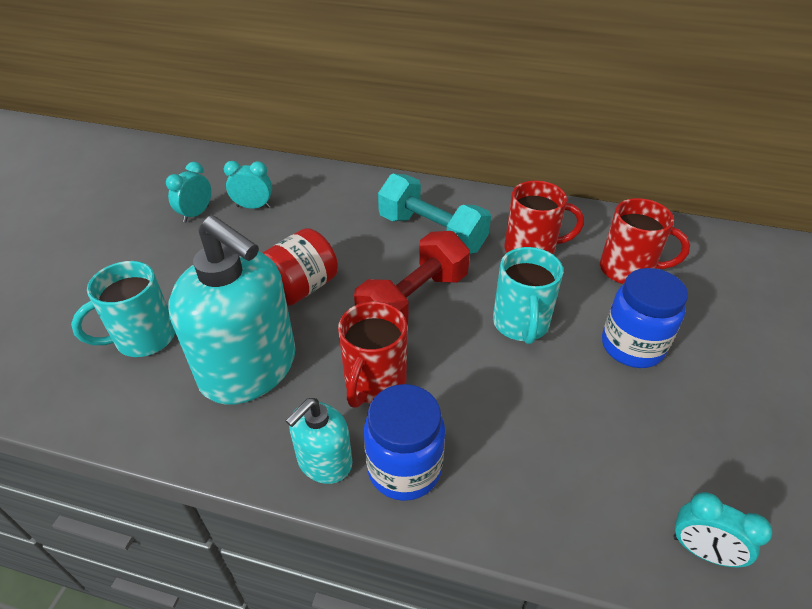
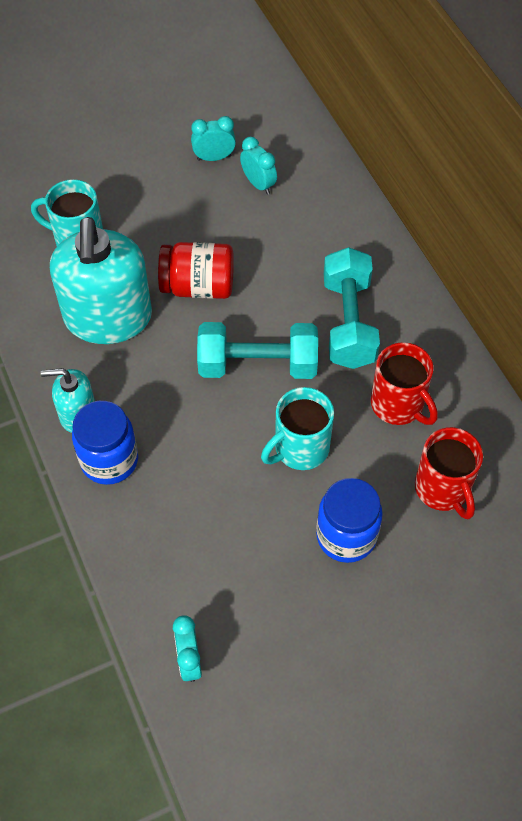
camera: 50 degrees right, 15 degrees up
red mug [338,301,407,408] -> none
red dumbbell [354,231,470,325] -> turquoise dumbbell [197,322,318,379]

